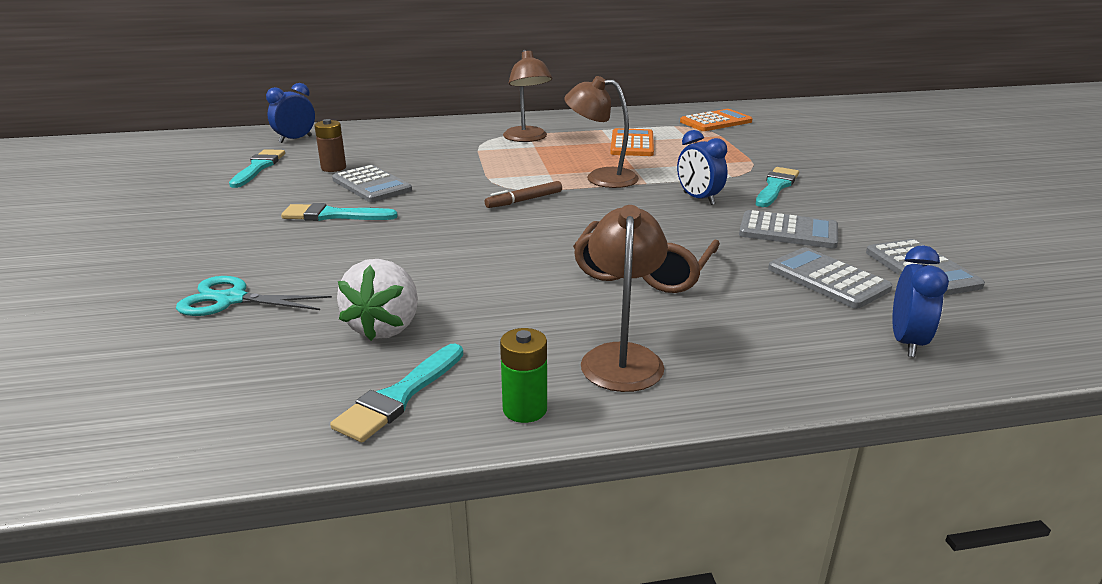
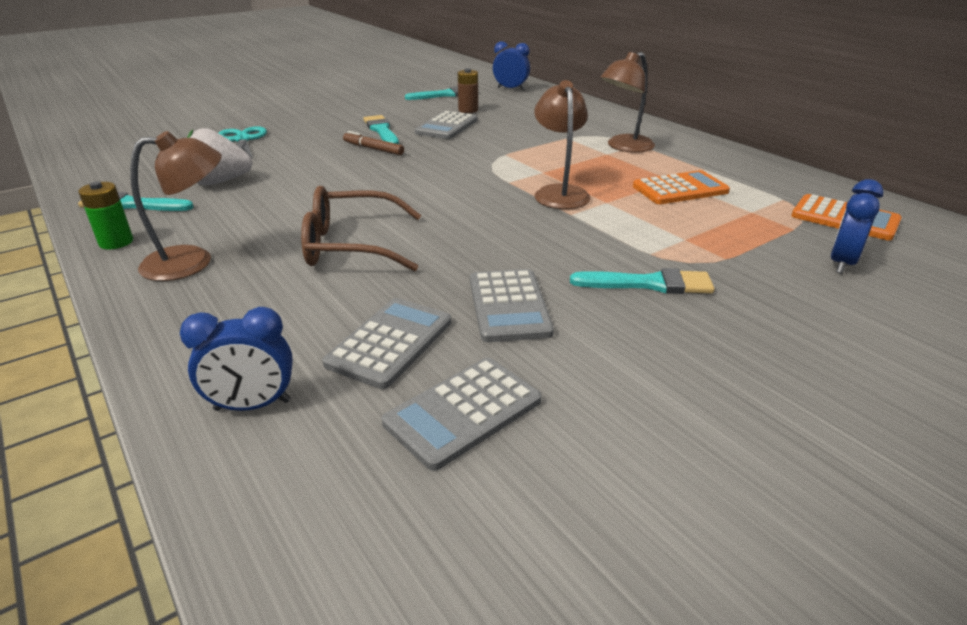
camera: 65 degrees right, 5 degrees up
brown marker [485,181,562,208] -> brown marker moved to [343,131,404,155]
blue clock [677,130,728,205] -> blue clock moved to [830,179,884,274]

